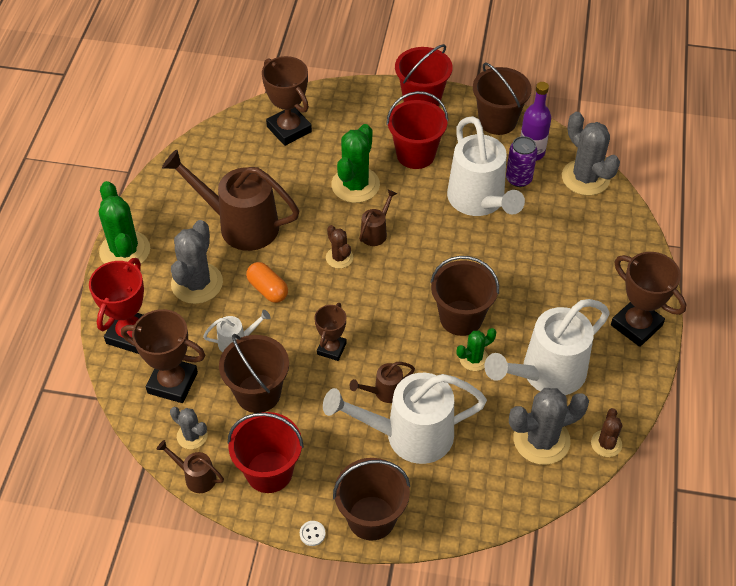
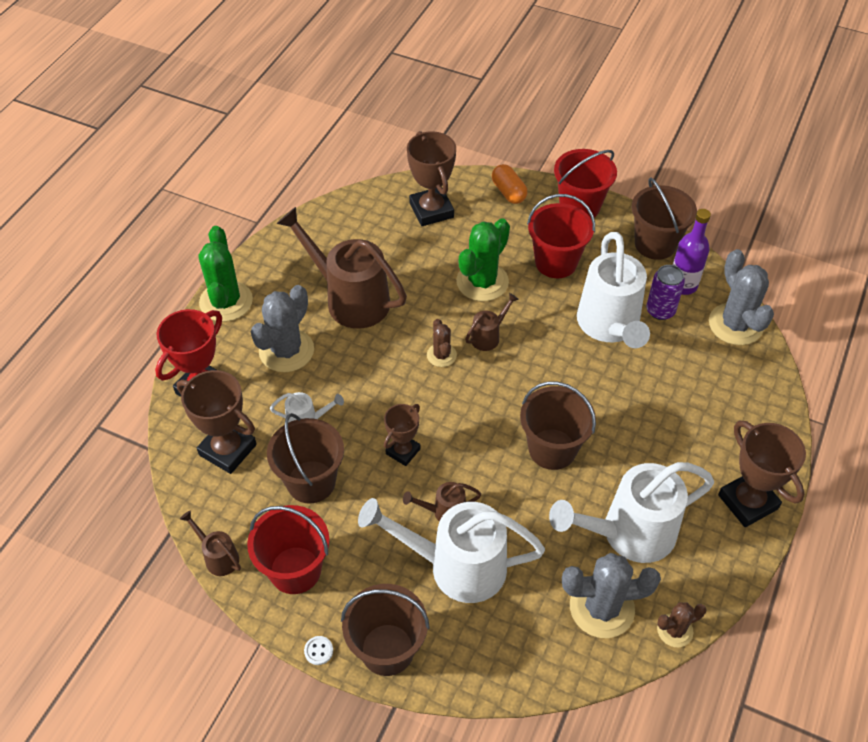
camera: 15 degrees right, 0 degrees up
grey cactus [170,407,208,449] -> none
orange capsule [246,262,288,303] -> orange capsule moved to [492,164,527,204]
green cactus [457,328,496,371] -> none
brown cactus [591,408,622,457] -> brown cactus turned 45 degrees clockwise [657,602,707,647]

